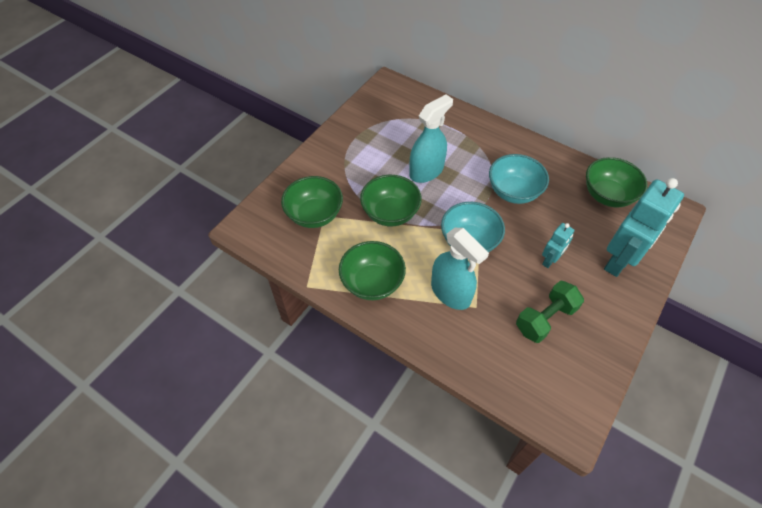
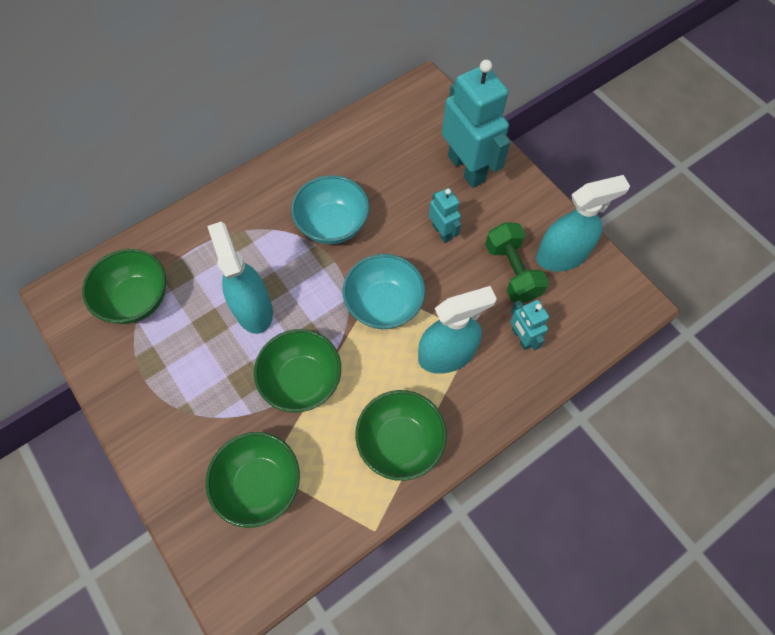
camera: 70 degrees left, 10 degrees up
green bowl [586,157,648,208] -> green bowl moved to [82,249,166,324]
none -> turquoise robot [510,300,549,351]
none -> turquoise spray bottle [536,175,630,271]

